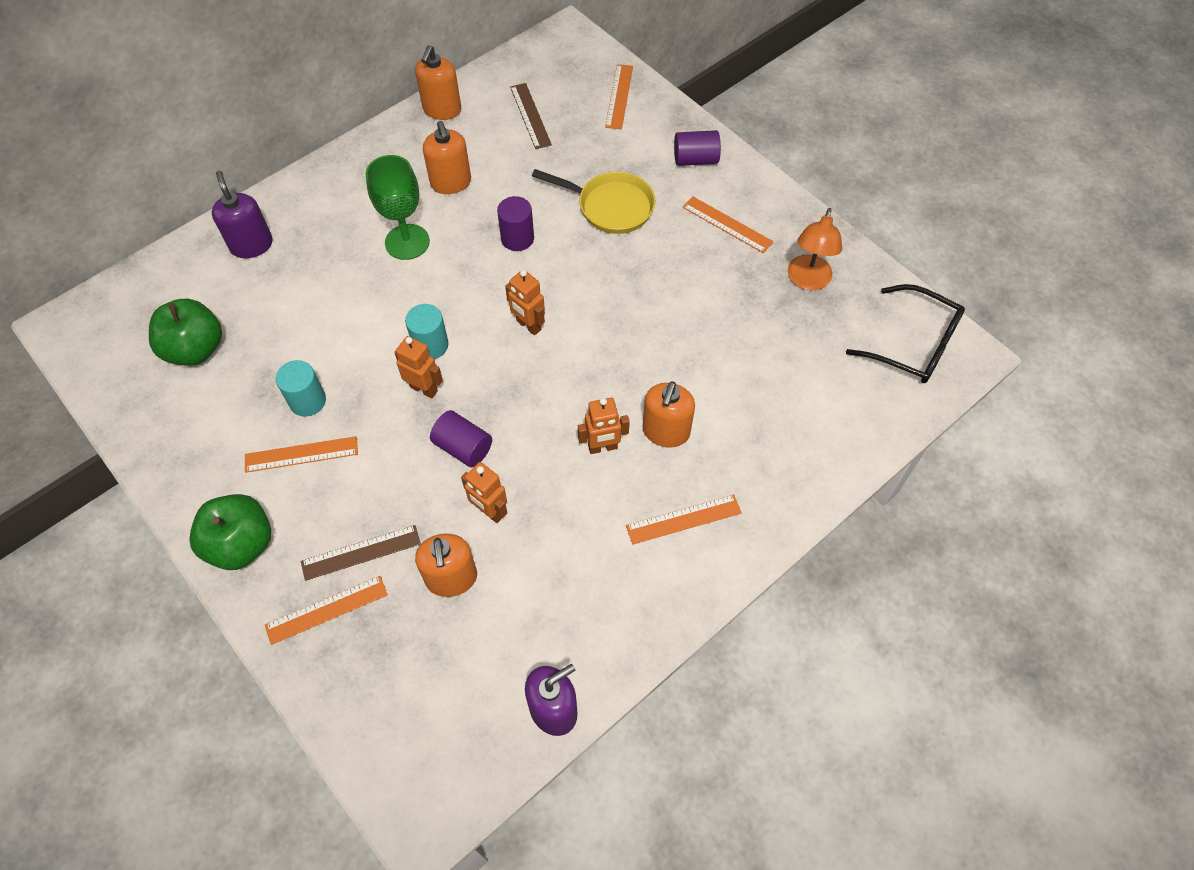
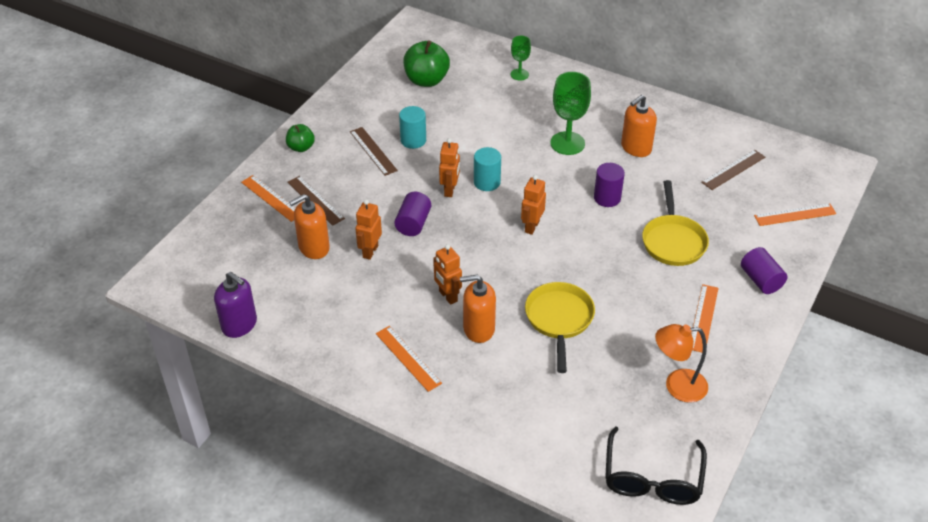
camera: 70 degrees right, 15 degrees down
green apple [189,494,271,570] -> green apple [286,124,315,152], size x0.58
purple soap dispenser [212,171,273,258] -> green goblet [510,36,531,81]
orange ruler [245,436,358,473] -> brown ruler [350,127,398,176]
orange soap dispenser [415,45,461,120] -> none
none -> yellow pan [525,282,595,373]

